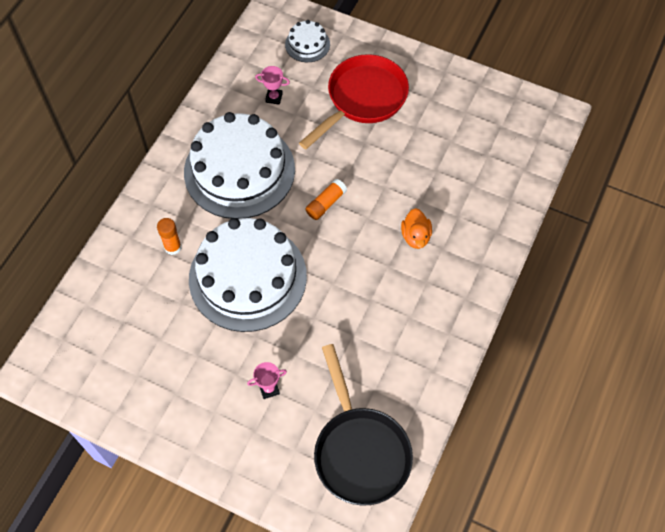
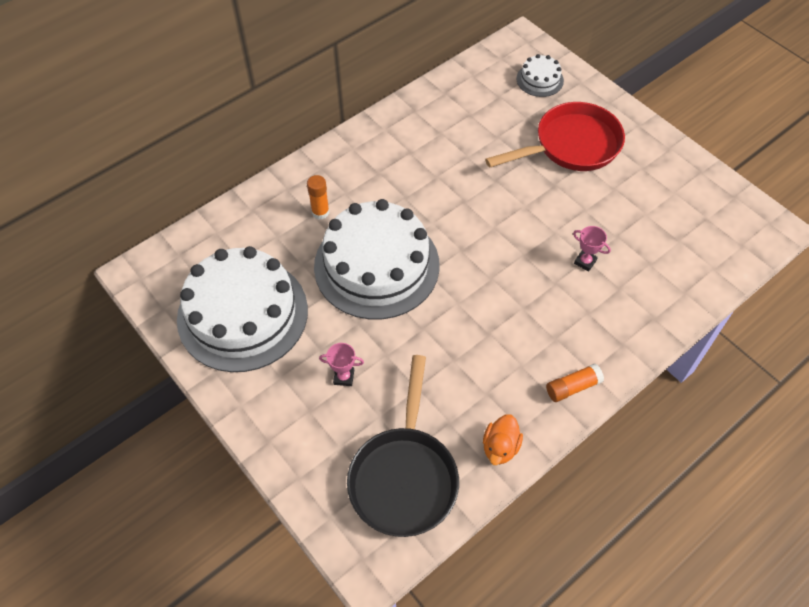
camera: 25 degrees right, 5 degrees down
white cake [184,112,295,219] -> white cake moved to [177,246,308,372]
pink trophy [255,66,290,105] -> pink trophy moved to [573,226,611,271]
orange glue stick [305,179,347,220] -> orange glue stick moved to [546,363,604,402]
orange duck [401,208,432,249] -> orange duck moved to [483,414,523,465]

